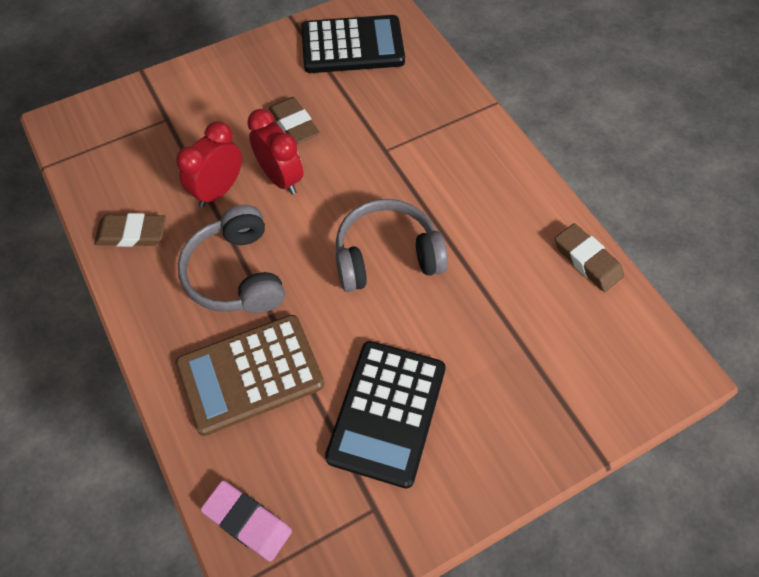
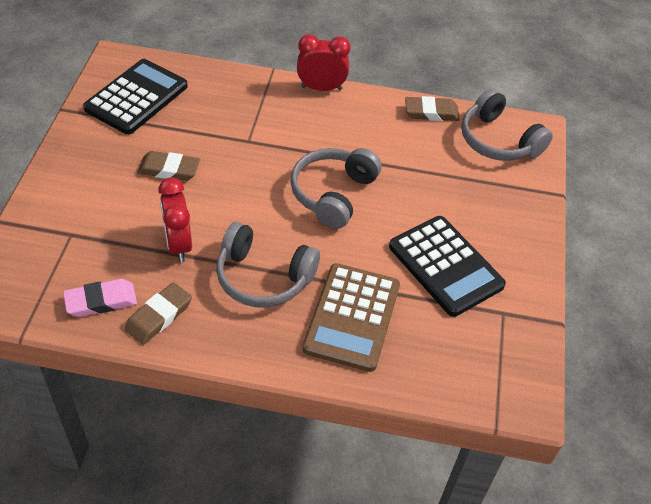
camera: 55 degrees left, 10 degrees down
pink eraser [201,480,292,561] -> pink eraser moved to [63,279,137,317]
red clock [247,109,303,194] -> red clock moved to [297,34,351,91]
none -> grey headphones [461,88,553,161]

